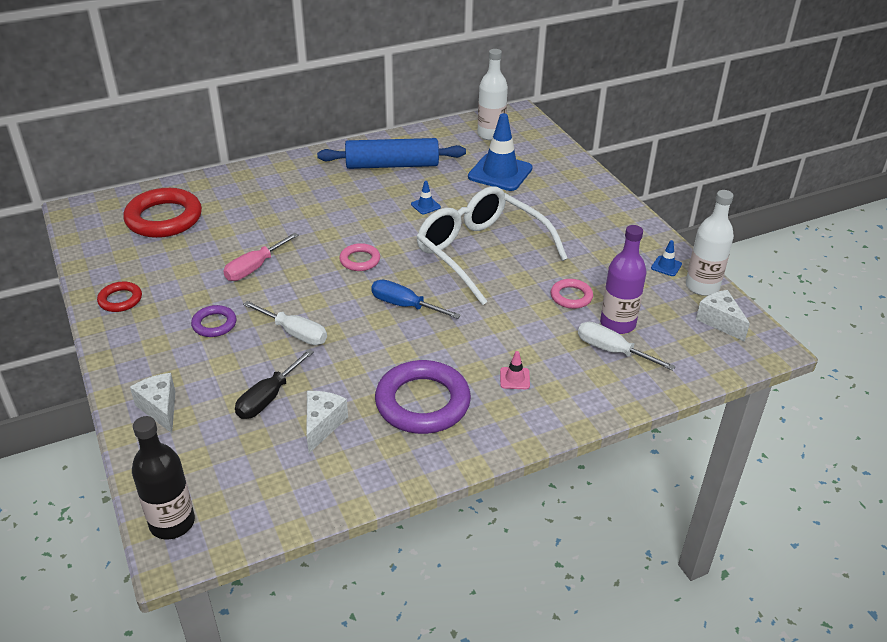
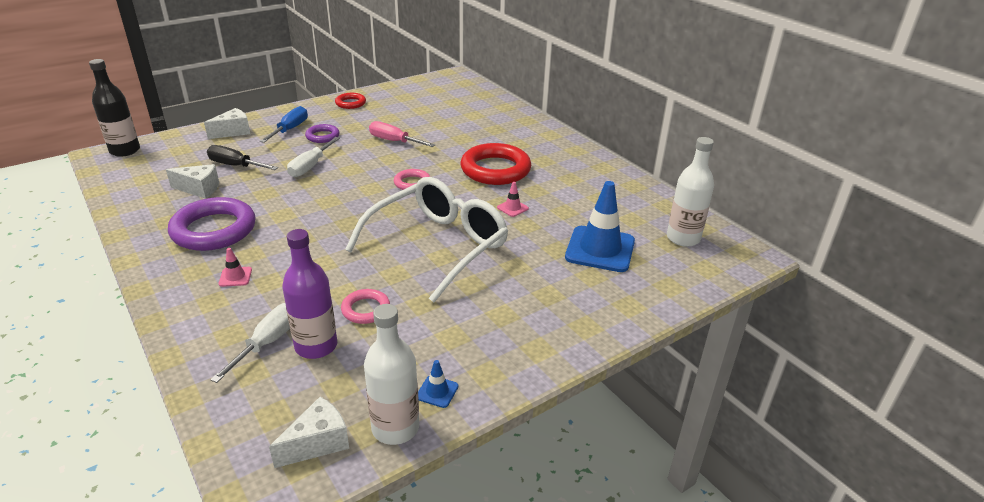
camera: 80 degrees right, 5 degrees down
red ring [123,188,202,238] -> red ring moved to [461,143,531,185]
blue rolling pin [317,138,466,169] -> none
blue screwdriver [371,280,461,319] -> blue screwdriver moved to [260,106,308,143]
blue traffic cone [411,181,441,214] -> pink traffic cone [497,182,529,217]

